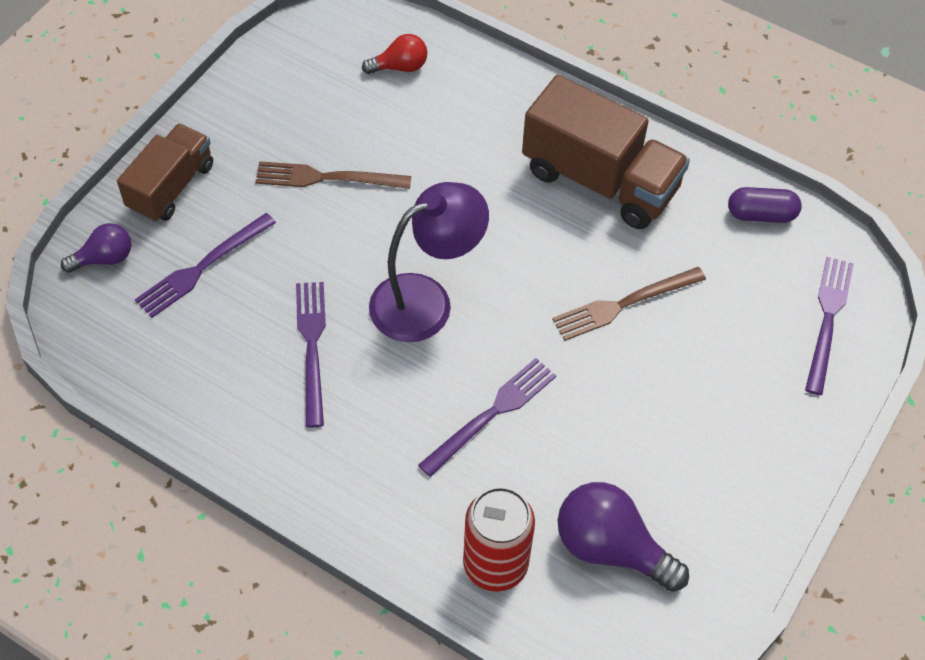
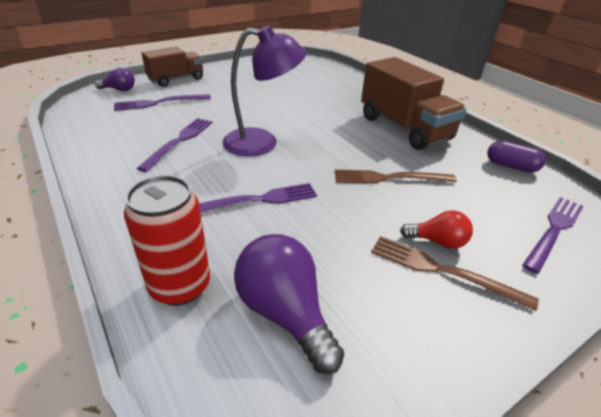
camera: 25 degrees right, 20 degrees down
brown fork [255,161,411,189] -> brown fork moved to [371,236,539,311]
red light bulb [362,34,427,74] -> red light bulb moved to [400,211,473,249]

